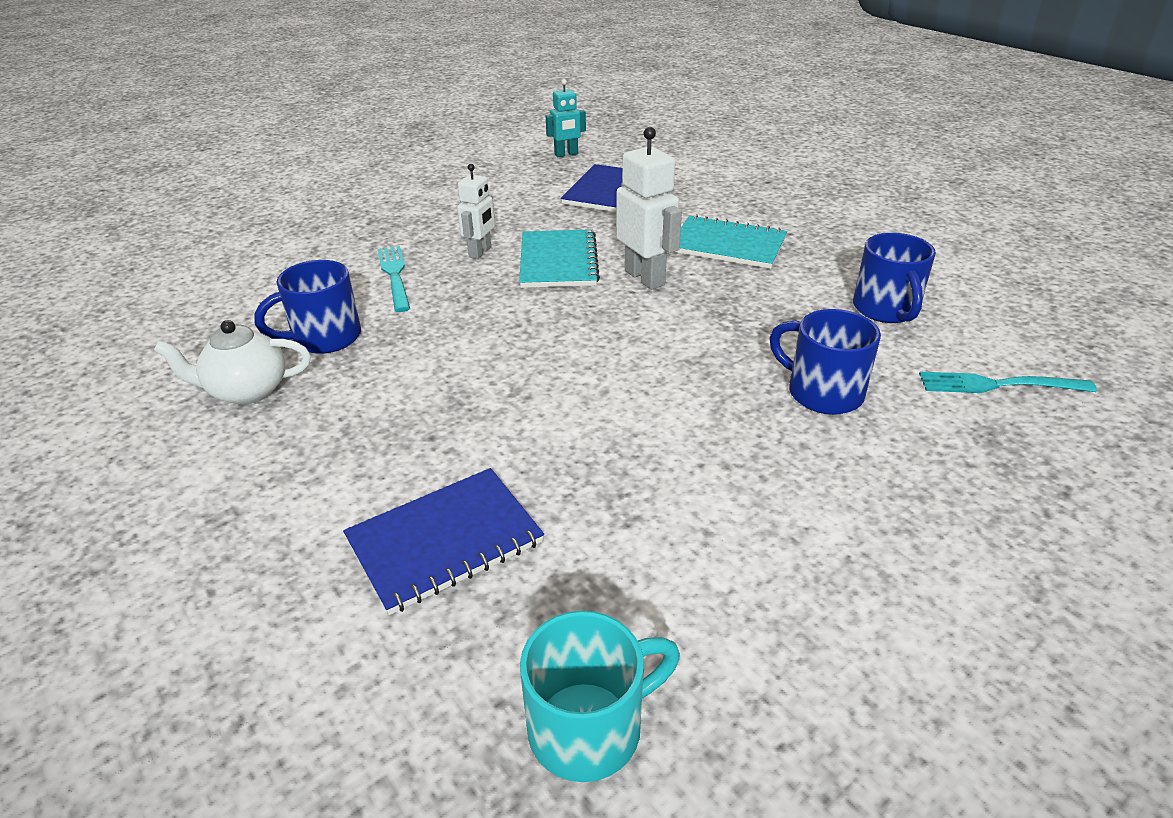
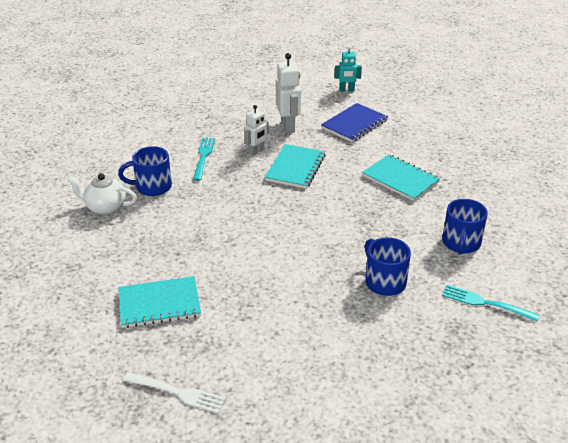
camera: 20 degrees right, 0 degrees up
blue notebook [343,468,544,615] -> turquoise notebook [118,276,201,328]
turquoise mug [520,611,680,782] -> white fork [123,372,226,414]
white robot [616,127,682,290] -> white robot moved to [276,53,301,133]

